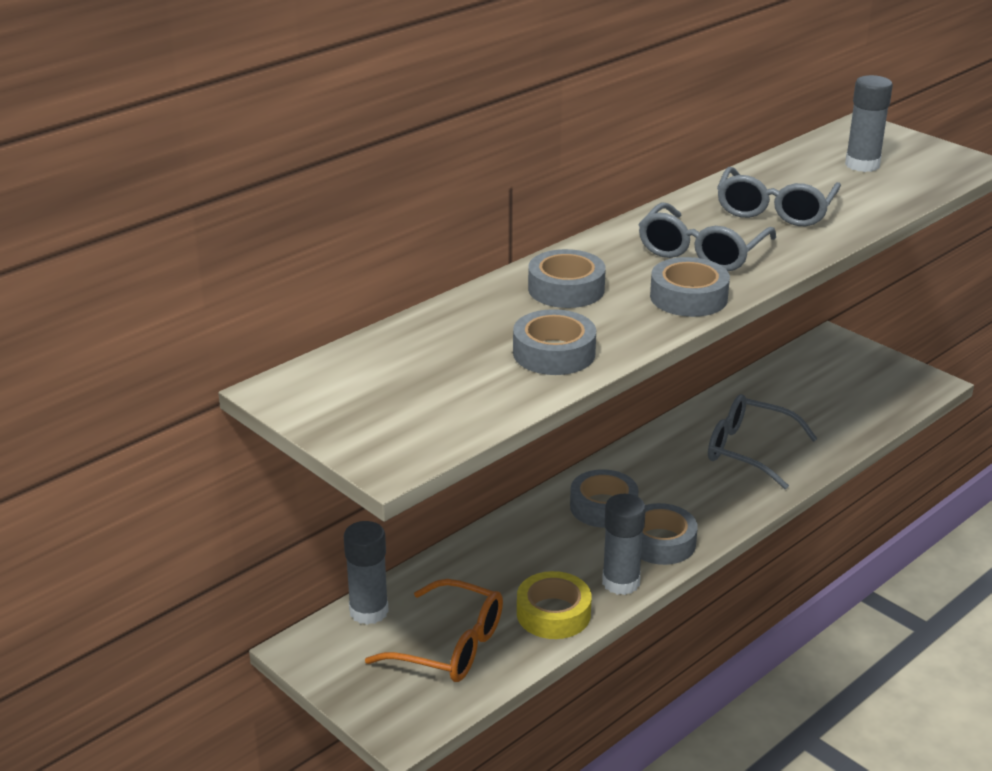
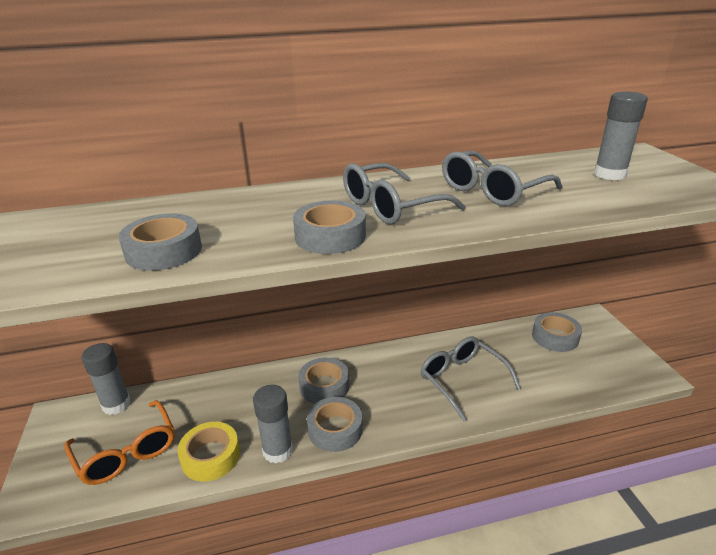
camera: 30 degrees right, 0 degrees up
grey tape [528,249,606,308] -> grey tape moved to [532,312,582,352]

